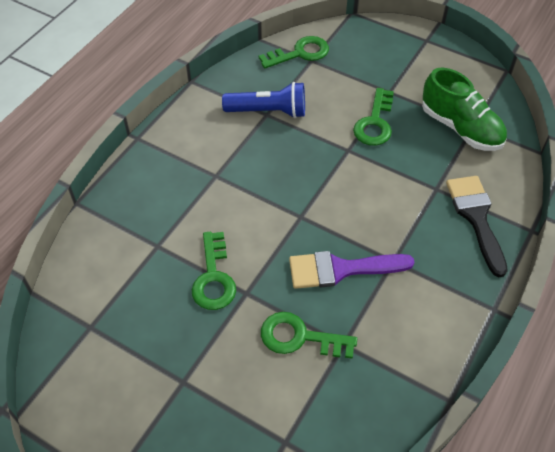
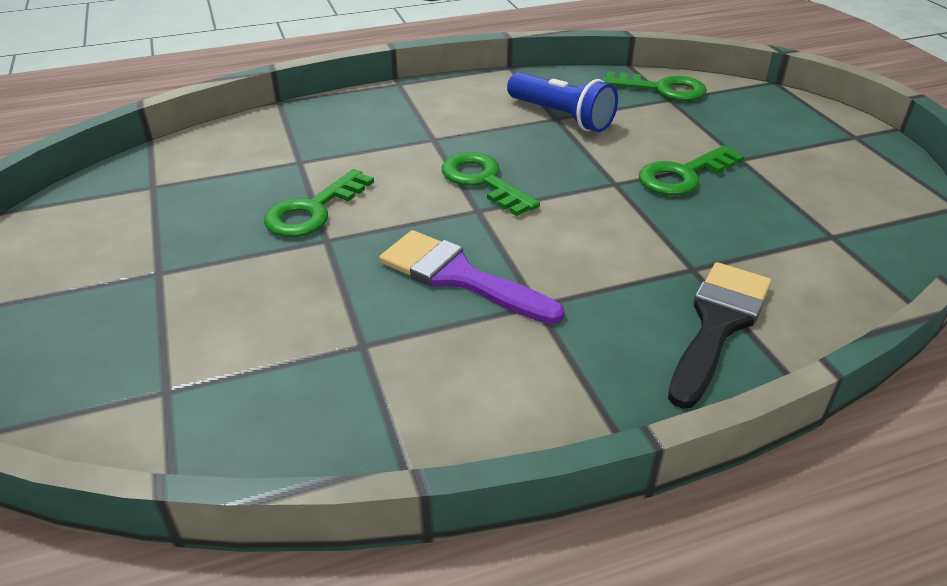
camera: 40 degrees right, 15 degrees down
green key [261,312,357,359] -> green key moved to [442,152,540,216]
green shoe [422,67,507,151] -> none

